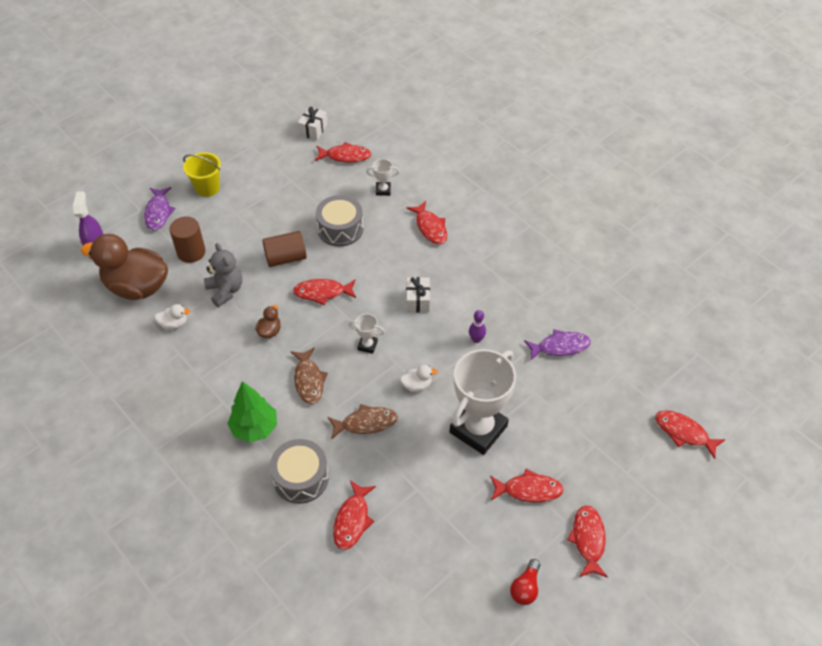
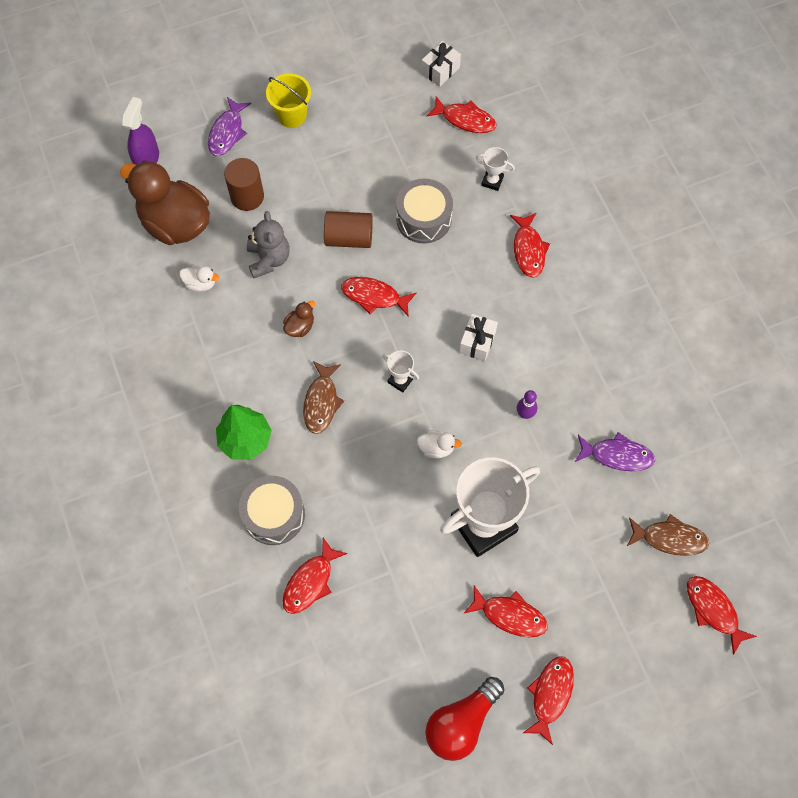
camera: 20 degrees right, 15 degrees up
brown fish [328,404,398,440] -> brown fish moved to [627,514,709,556]
red light bulb [510,559,540,605] -> red light bulb [425,677,504,761], size x1.71

